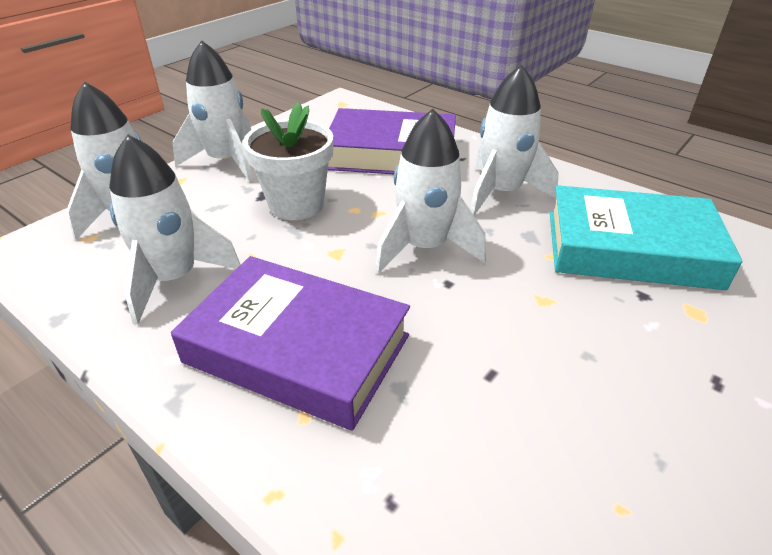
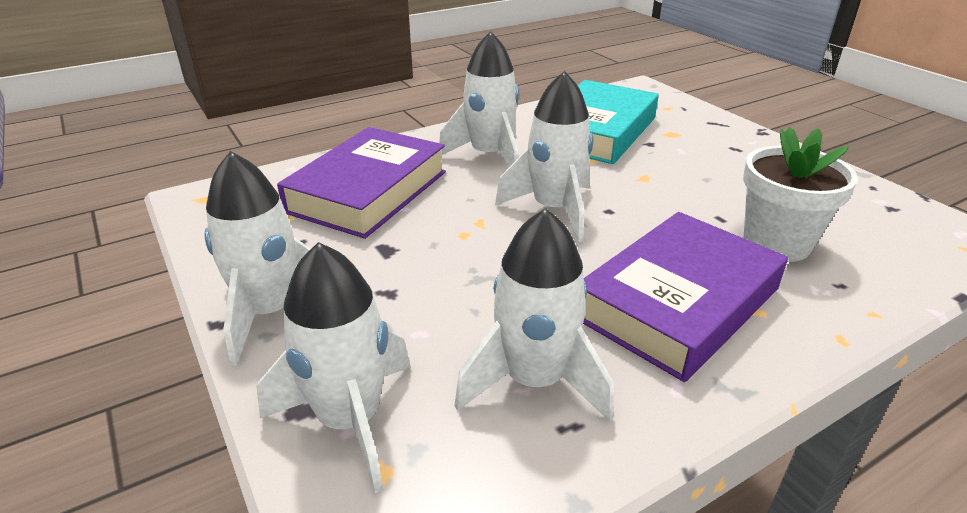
camera: 70 degrees left, 5 degrees down
white flower pot [243,102,333,220] -> white flower pot moved to [743,127,858,262]

